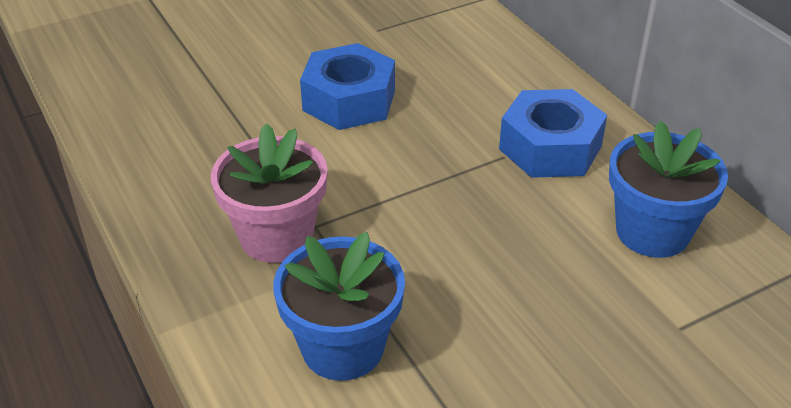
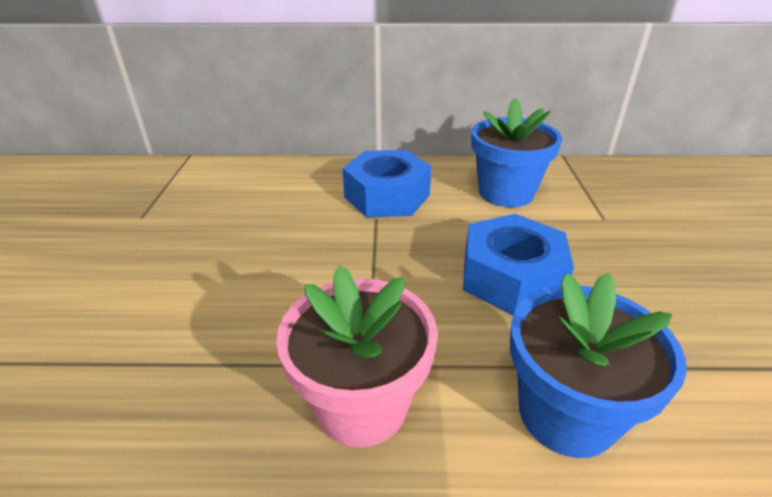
camera: 60 degrees left, 5 degrees down
blue nut [300,43,395,130] -> blue nut moved to [463,214,574,315]

